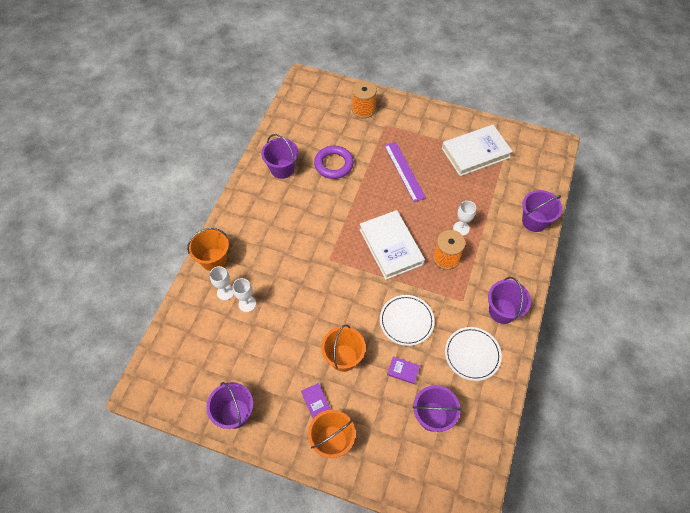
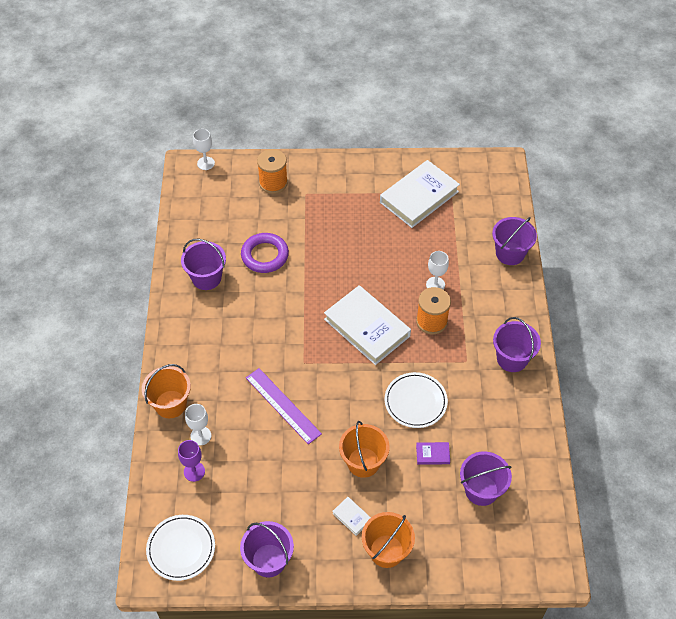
camera: 20 degrees left, 5 degrees down
white goblet [233,278,256,312] -> white goblet moved to [193,129,215,170]
purple book [301,383,331,418] -> white book [332,497,371,536]
purple ruler [384,142,426,202] -> purple ruler moved to [246,368,322,444]
white plate [445,327,502,381] -> white plate moved to [146,515,215,581]
none -> purple goblet [178,440,205,482]

